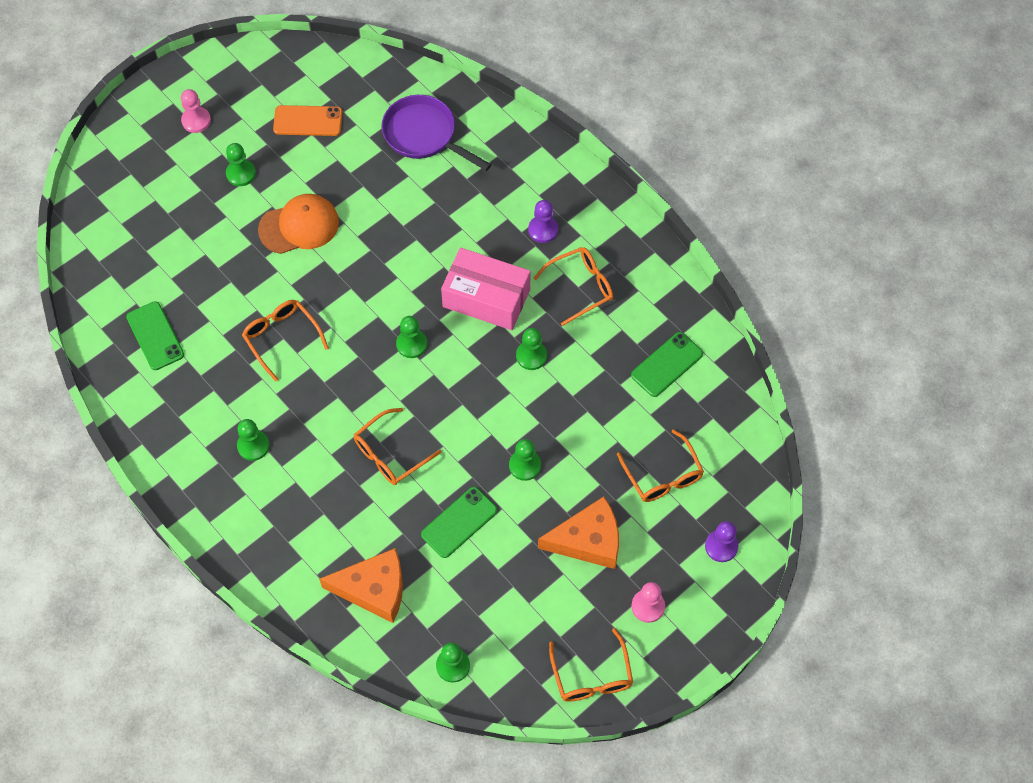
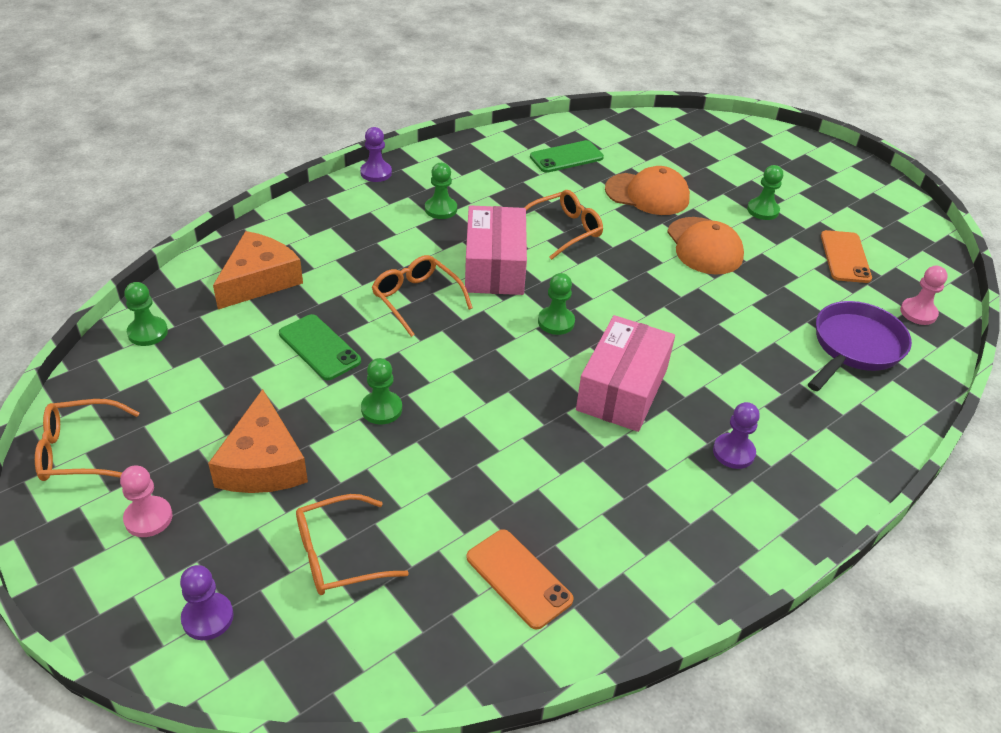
camera: 90 degrees right, 20 degrees down
pink pawn [181,89,211,133] -> pink pawn moved to [900,266,948,325]
orange cheese [319,548,403,623] -> orange cheese turned 150 degrees counterclockwise [213,231,303,309]
green pawn [516,328,547,370] -> none
orange glasses [534,247,613,326] -> none
green phone [631,332,703,397] -> orange phone [466,529,574,629]
none -> purple pawn [360,127,392,182]
none -> pink box [465,205,527,295]
none -> orange cap [605,166,690,215]

